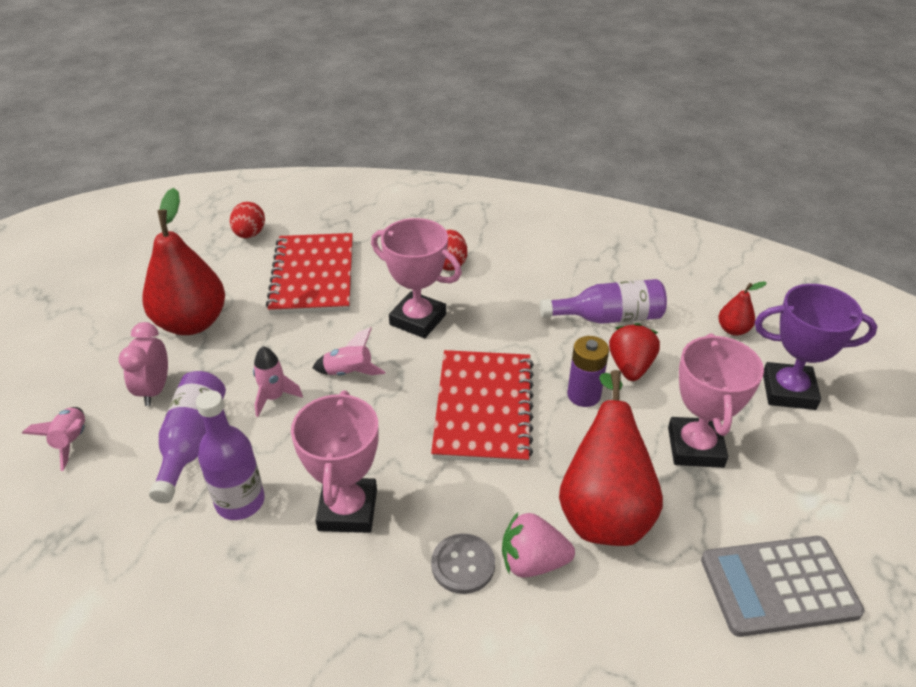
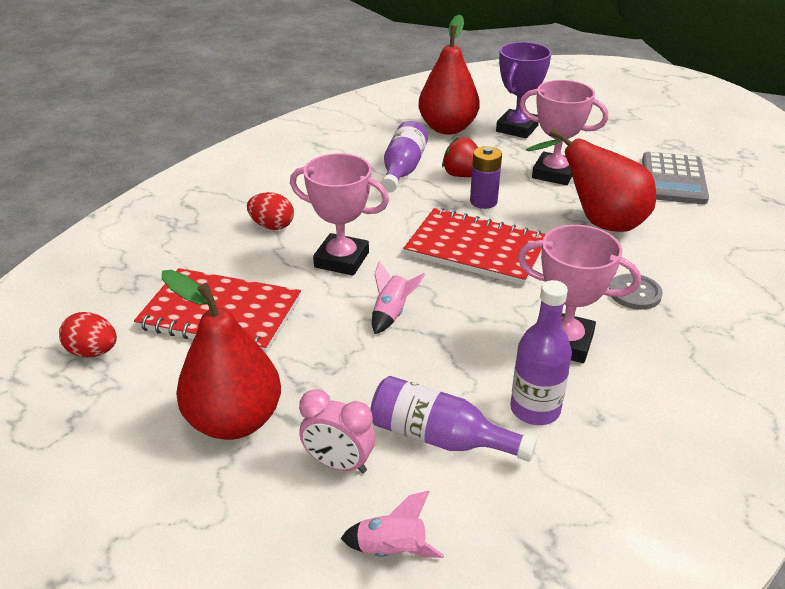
camera: 70 degrees left, 5 degrees down
pink rocket [253,346,303,417] -> none
pink trophy [371,218,462,338] -> pink trophy turned 60 degrees clockwise [290,153,389,276]
pink strawberry [502,512,575,578] -> none
red pear [718,281,767,336] -> red pear [418,14,480,134], size x2.22

